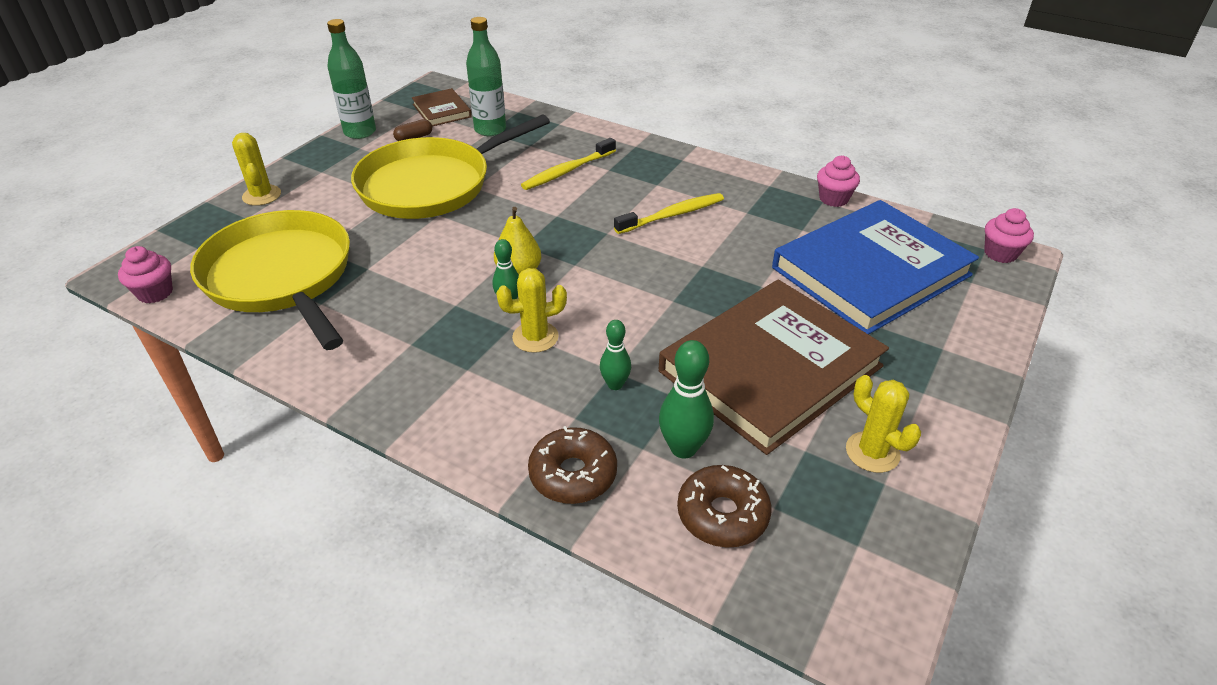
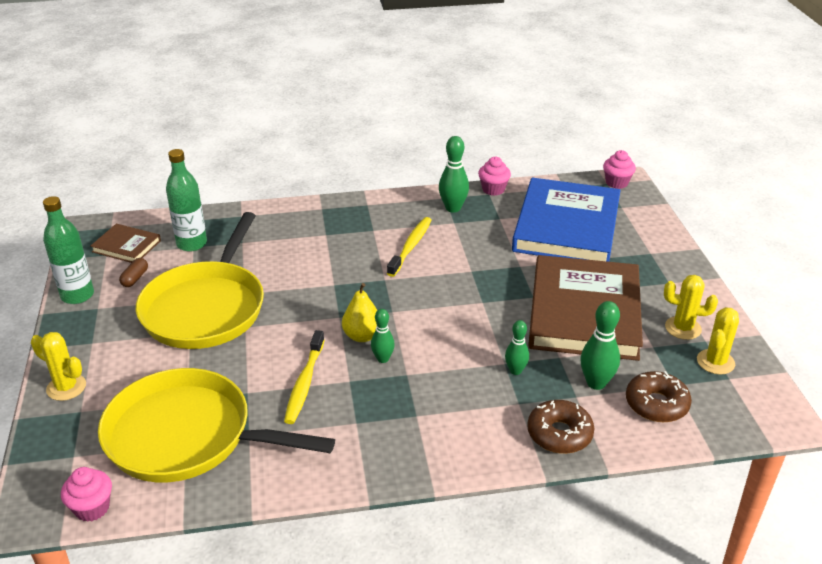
camera: 40 degrees left, 5 degrees down
yellow cactus [496,268,567,353] -> yellow cactus moved to [697,307,739,375]
yellow toothbrush [521,138,616,190] -> yellow toothbrush moved to [284,330,325,424]
none -> green bowling pin [439,136,469,213]

